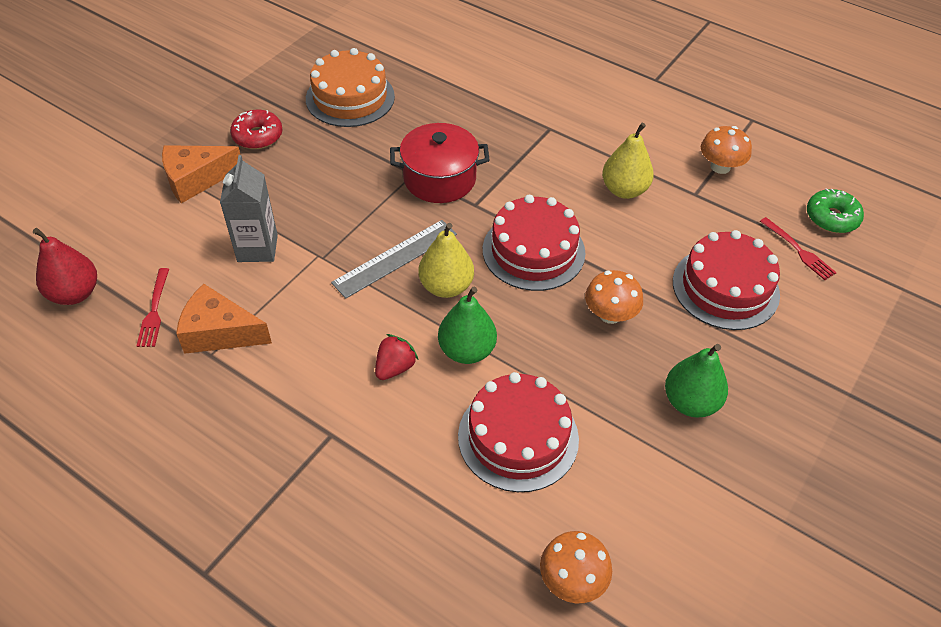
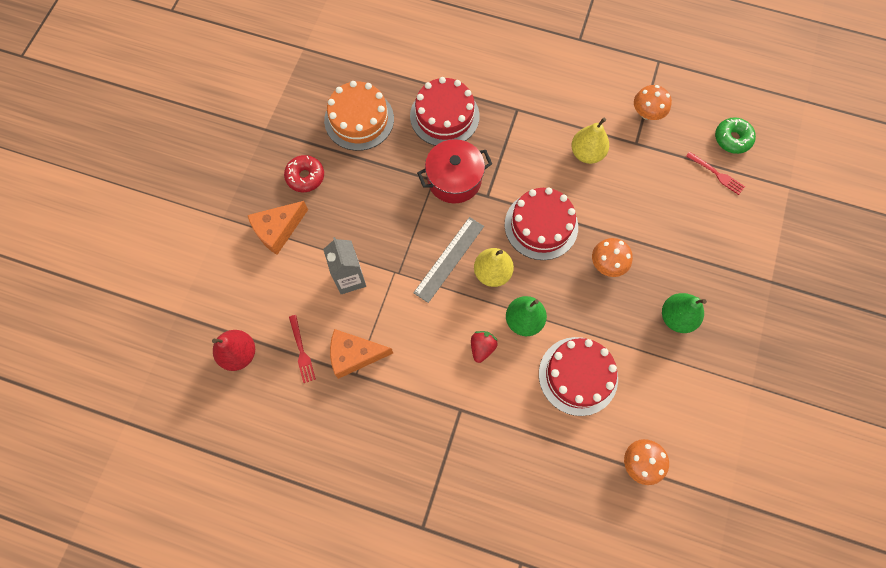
camera: 15 degrees left, 20 degrees up
red cake [673,230,780,330] -> red cake moved to [410,77,480,146]

